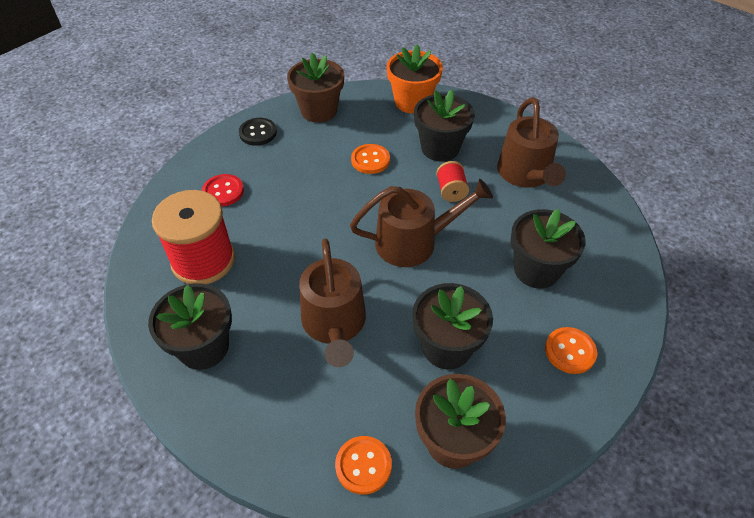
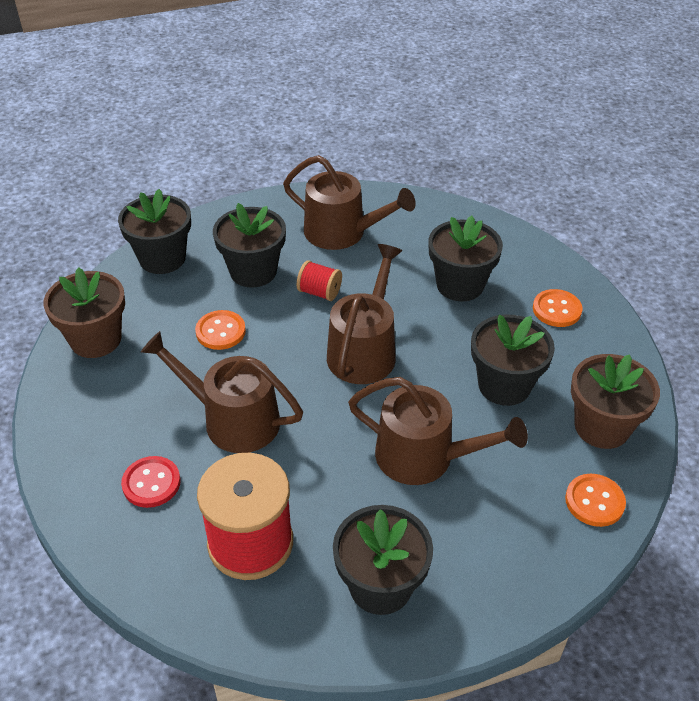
camera: 60 degrees left, 5 degrees down
black button [239,118,277,146] -> none
orange flower pot [387,44,443,113] -> black flower pot [118,189,191,274]
none -> brown watering can [141,331,303,453]

